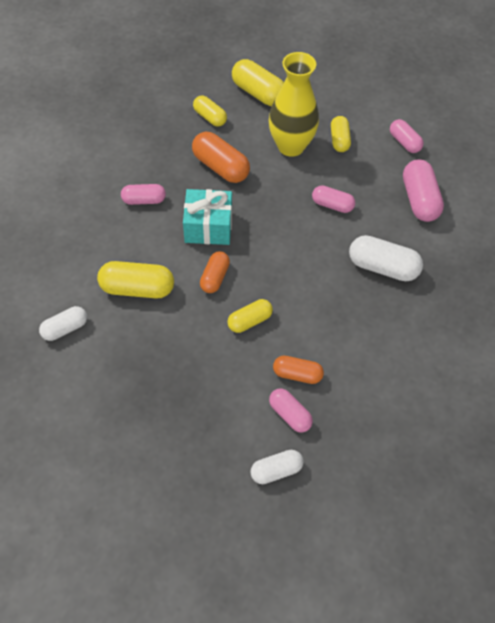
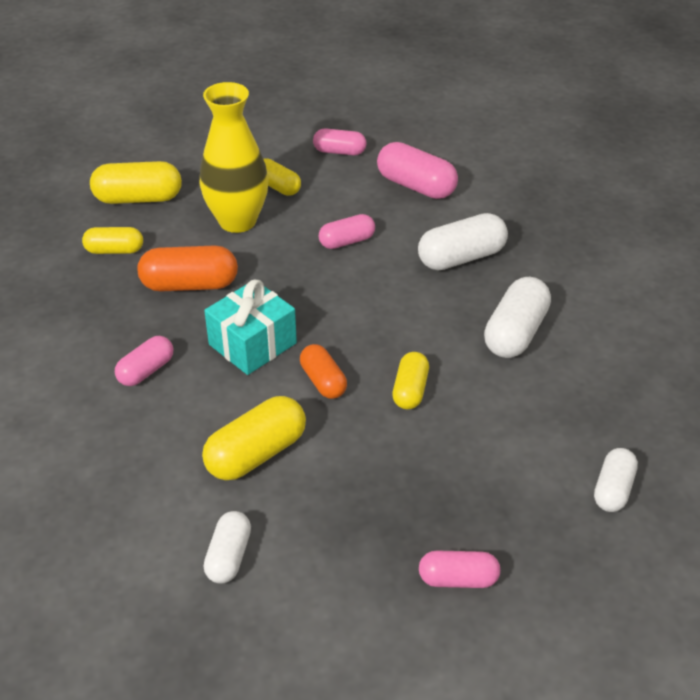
camera: 45 degrees left, 15 degrees down
pink capsule [269,388,313,433] -> pink capsule moved to [419,550,500,588]
orange capsule [273,356,324,384] -> none
none -> white capsule [484,277,551,358]

